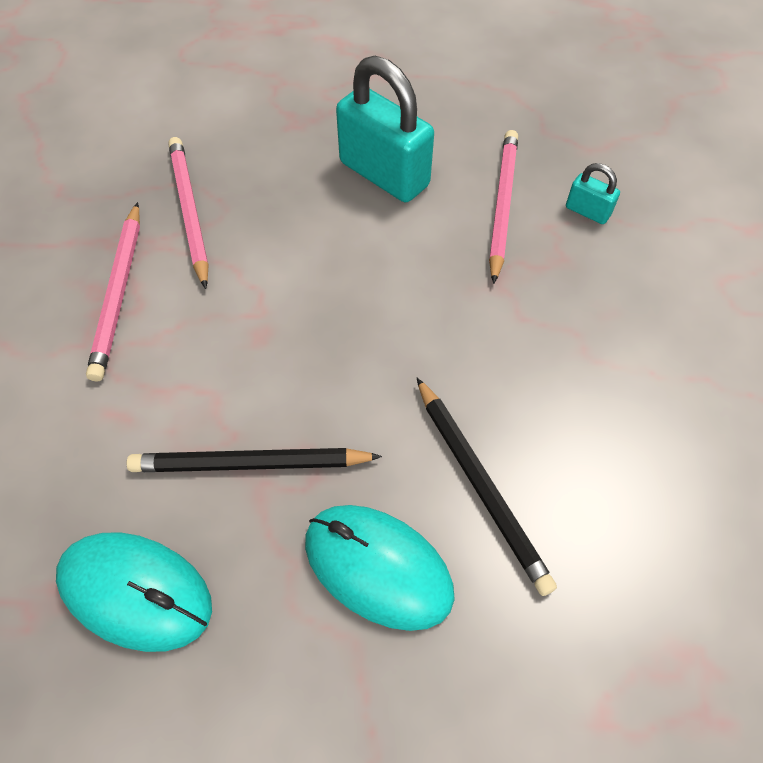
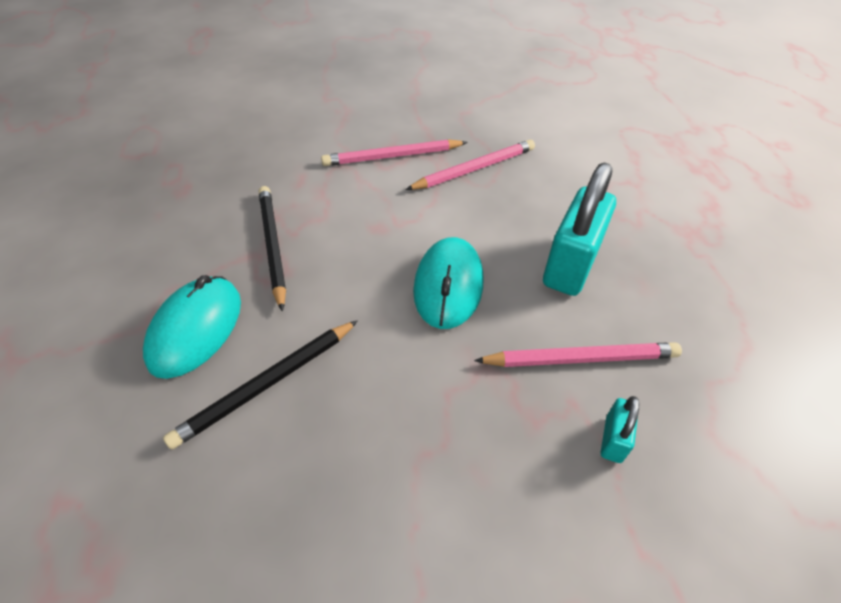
camera: 75 degrees right, 10 degrees down
turquoise mouse [56,532,212,652] -> turquoise mouse moved to [413,237,483,329]

